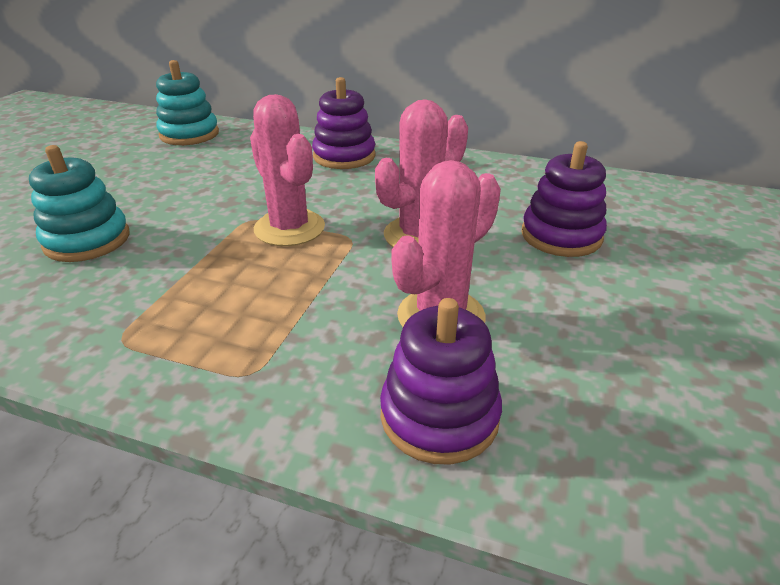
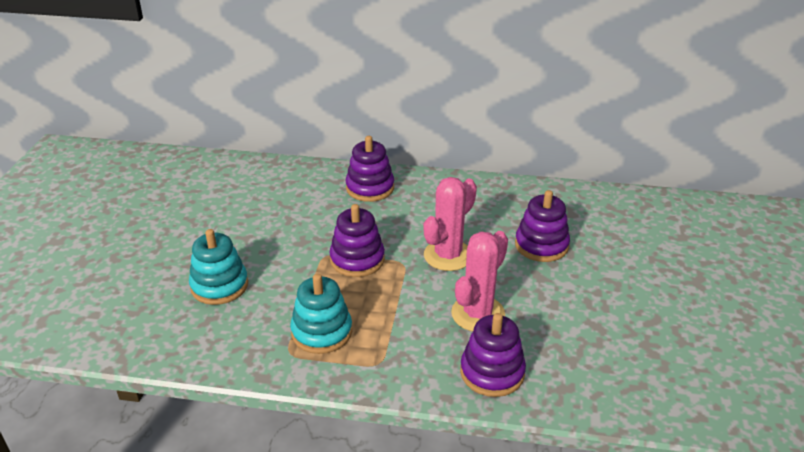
camera: 10 degrees left, 0 degrees up
turquoise stacking toy [156,60,219,145] -> turquoise stacking toy moved to [290,274,352,354]
pink cactus [250,94,325,246] -> purple stacking toy [329,204,385,277]

